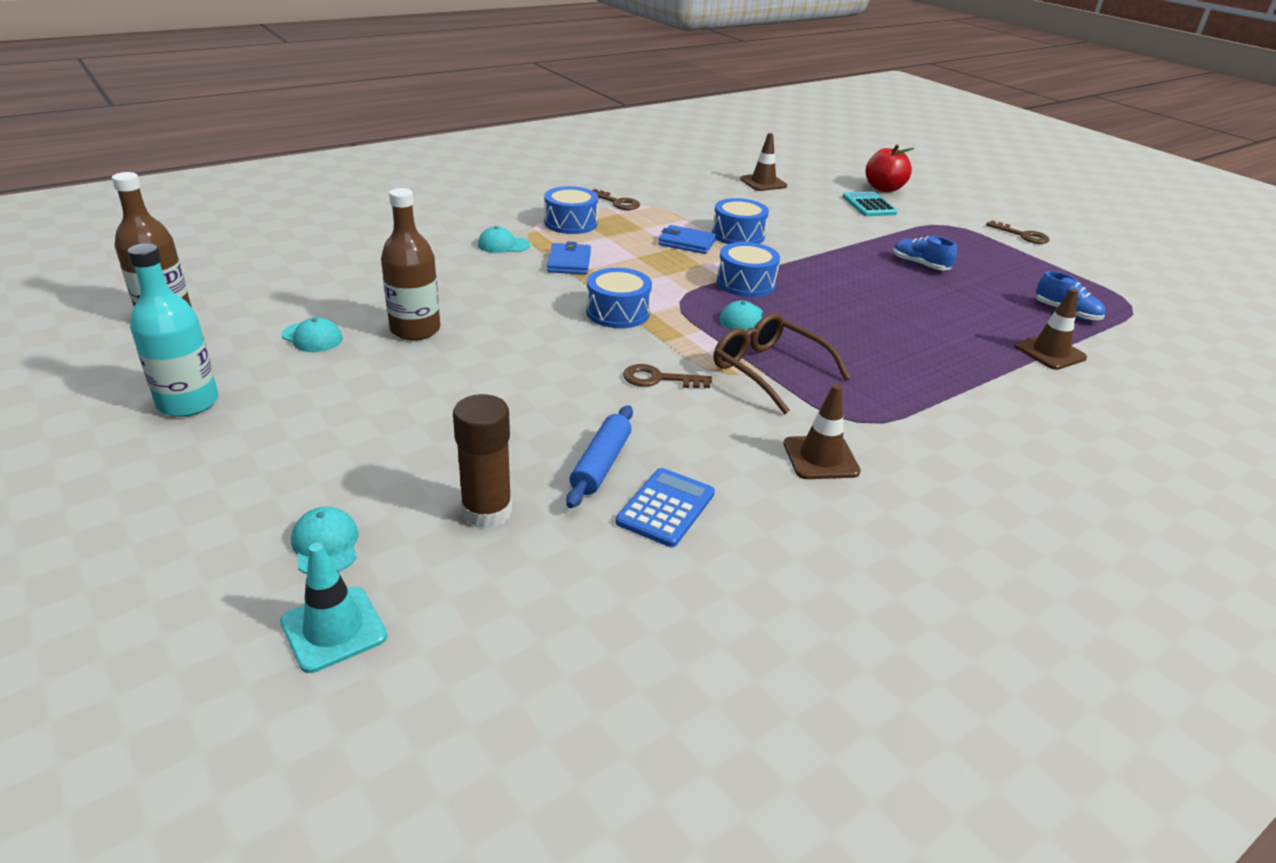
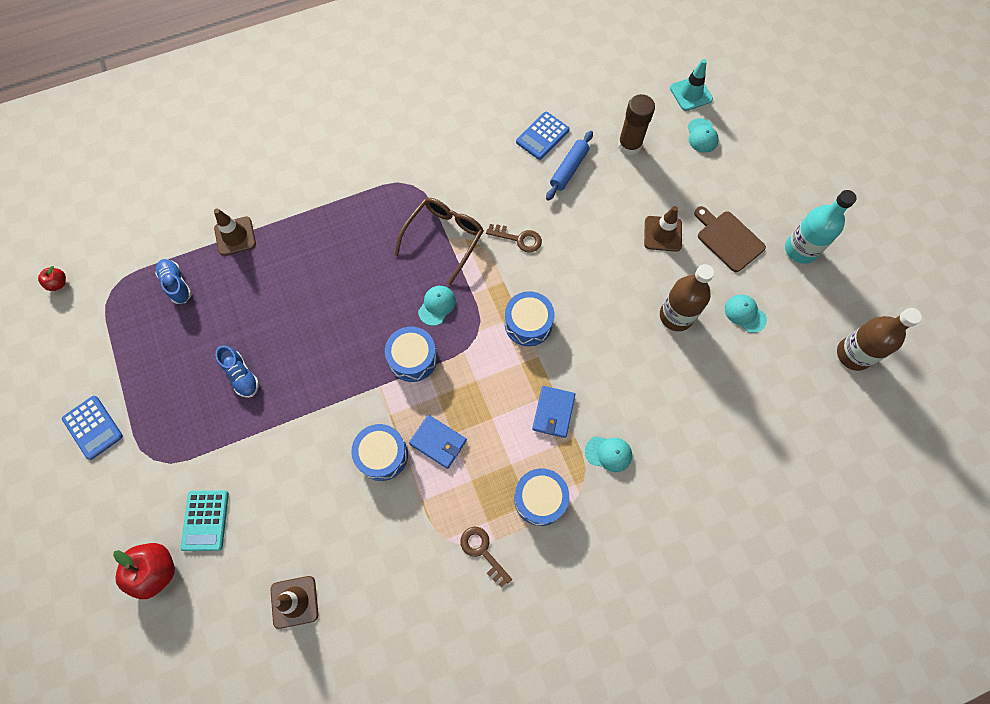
camera: 165 degrees left, 35 degrees up
brown glasses [714,313,851,414] -> brown glasses turned 120 degrees counterclockwise [394,198,484,285]
brown traffic cone [784,384,861,479] -> brown traffic cone moved to [644,206,682,252]
brown key [986,220,1050,244] -> blue calculator [62,396,123,460]
none -> red apple [38,266,66,291]
none -> brown cutting board [694,206,766,272]

